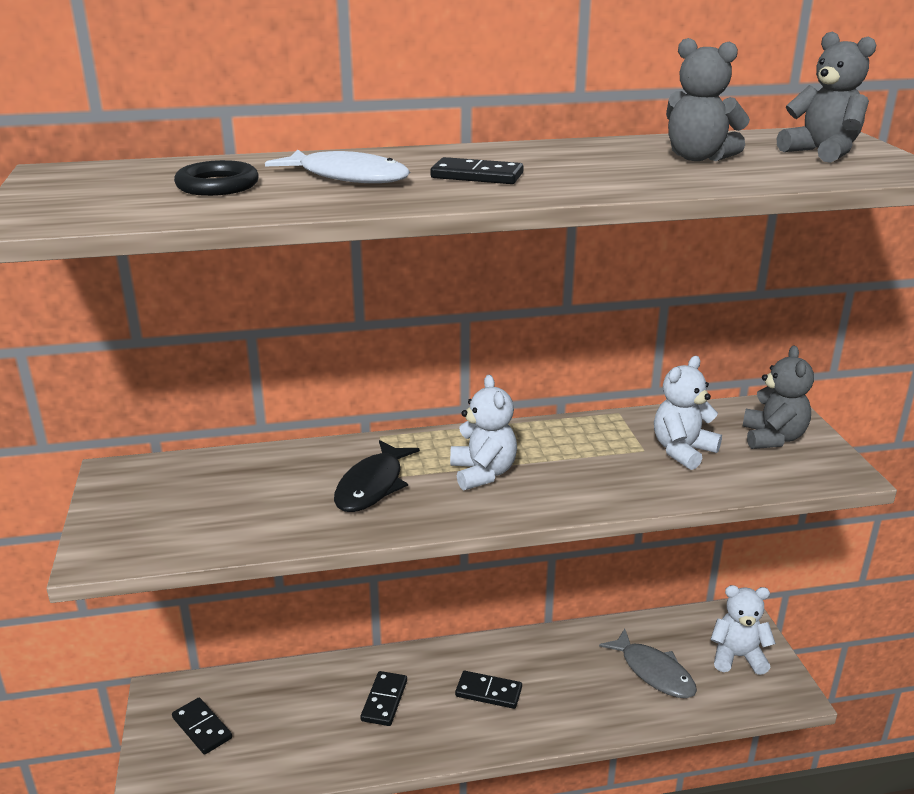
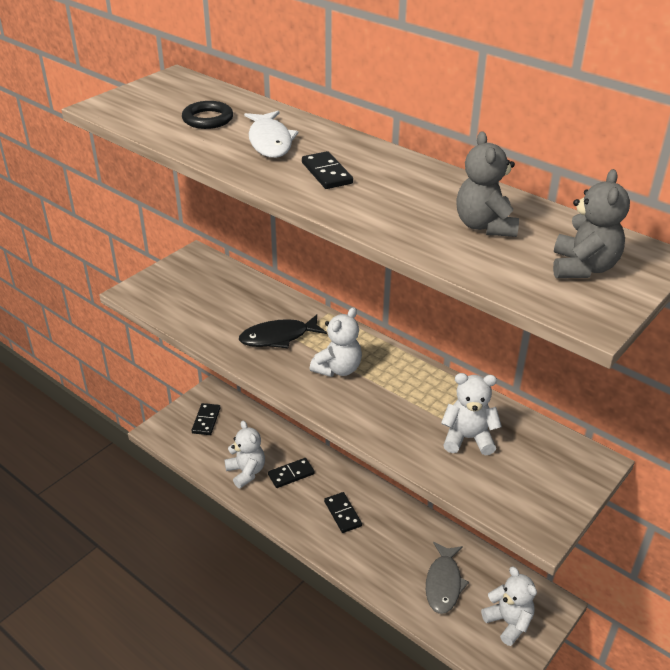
camera: 50 degrees right, 10 degrees up
grey teddy bear [743,346,814,449] -> none
none -> white teddy bear [224,421,265,488]

